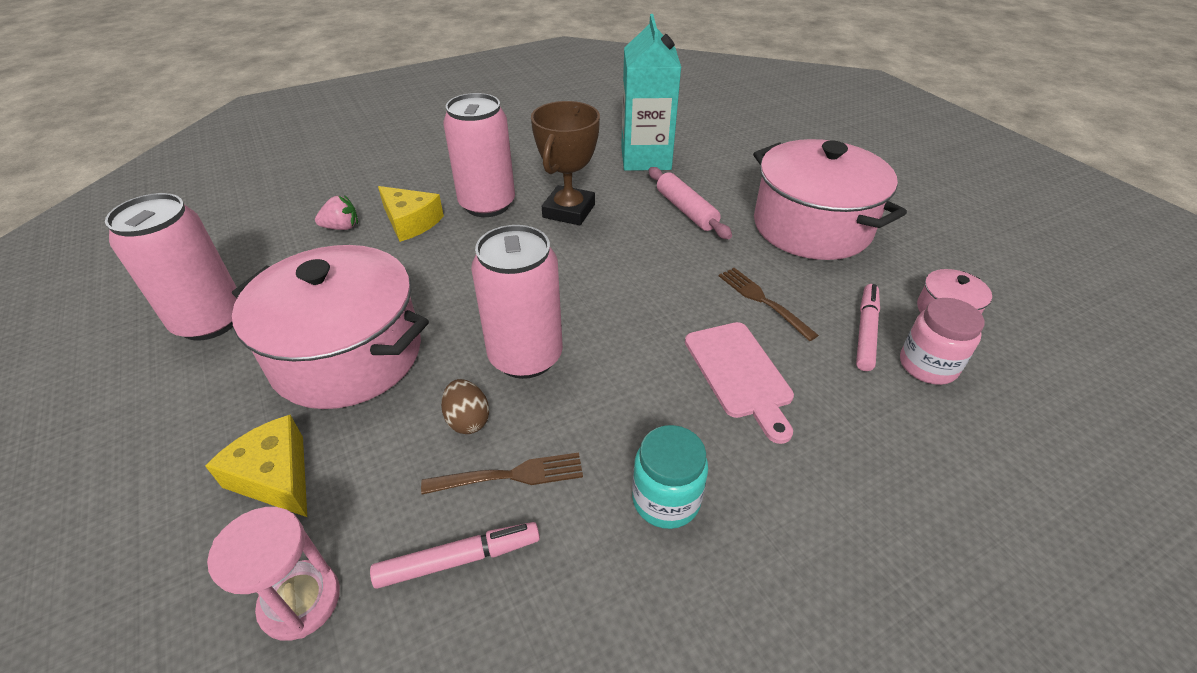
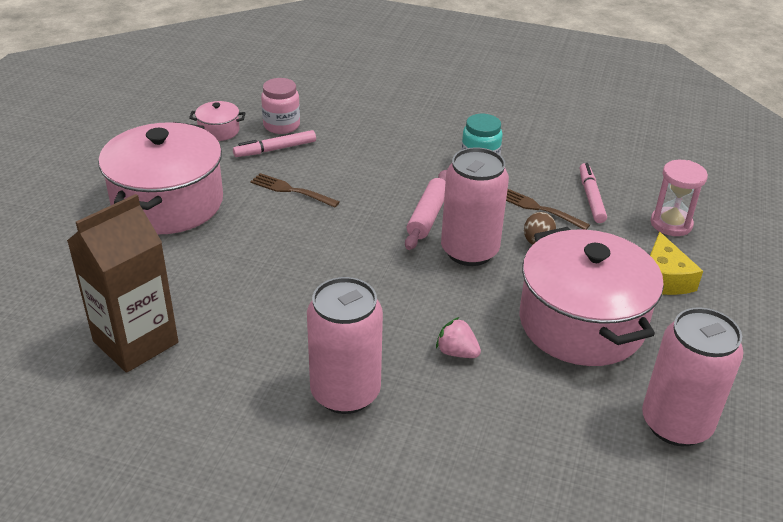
camera: 135 degrees left, 5 degrees down
pink strawberry [315,195,358,230] -> pink strawberry moved to [436,317,481,358]
pink marker [370,522,540,589] -> pink marker turned 60 degrees clockwise [580,163,607,223]
yellow cheese [378,186,444,242] -> none
brown trophy [531,101,600,225] -> none
turquoise carton [621,14,681,171] -> brown carton [67,194,178,373]
pink rolling pin [649,167,732,239] -> pink rolling pin moved to [405,170,447,250]
pink cutting board [685,322,794,444] -> none
brown fork [719,268,819,341] -> brown fork turned 105 degrees clockwise [250,173,340,208]

